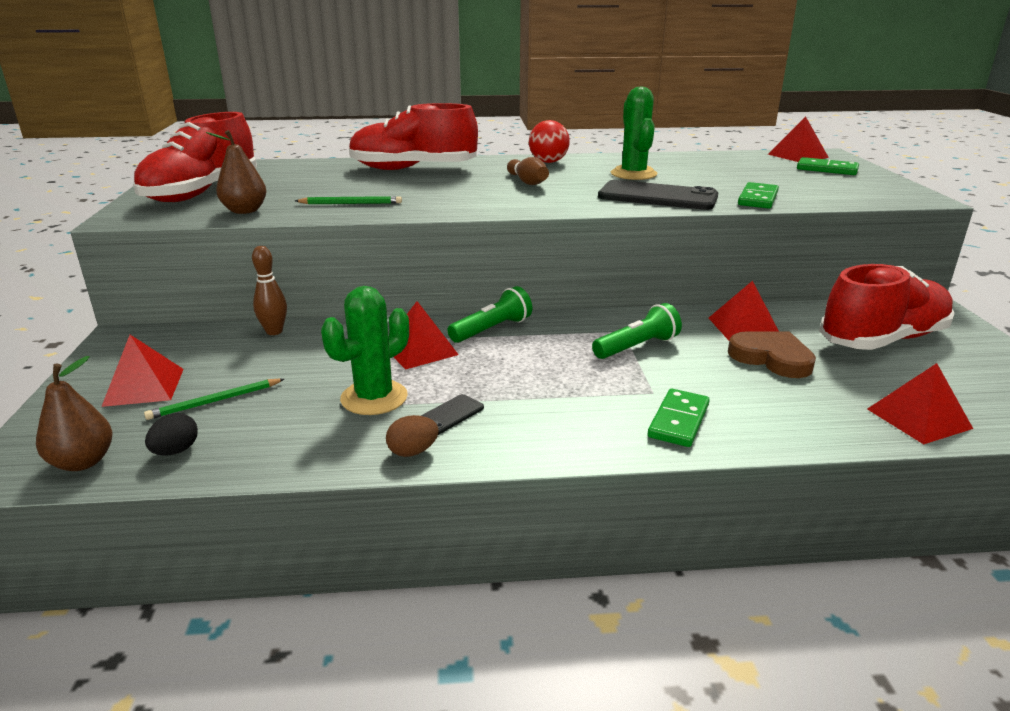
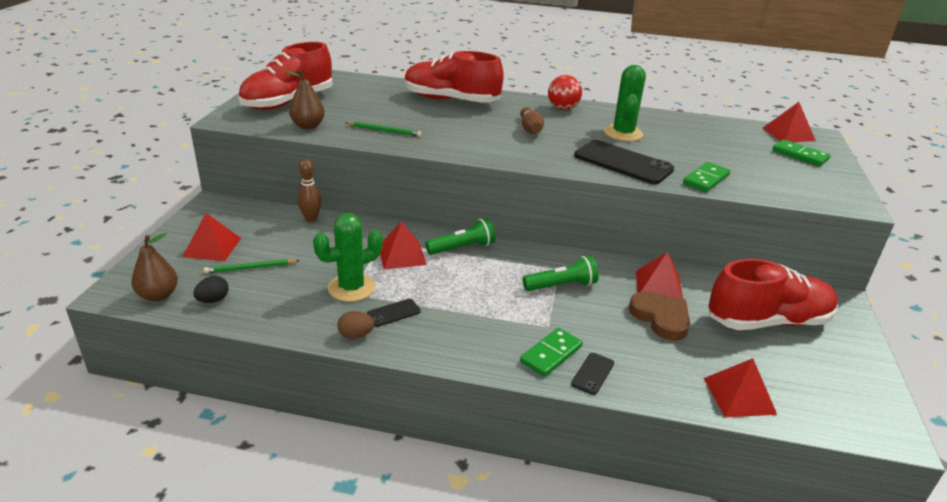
camera: 15 degrees right, 5 degrees up
none -> black phone [571,353,614,395]

